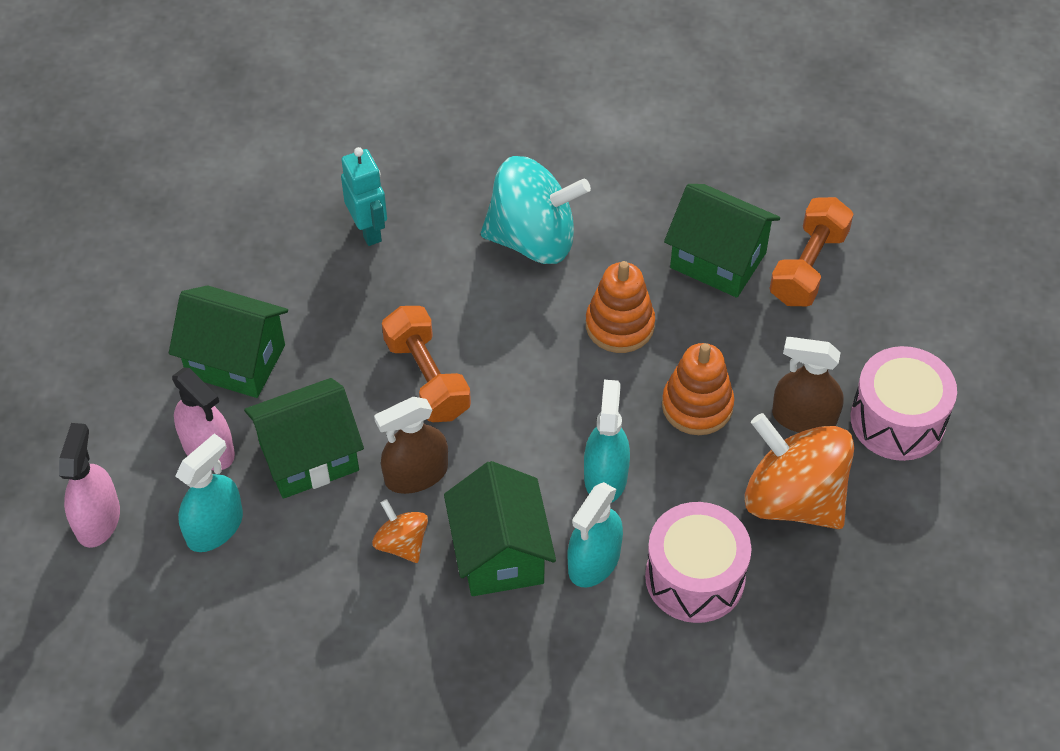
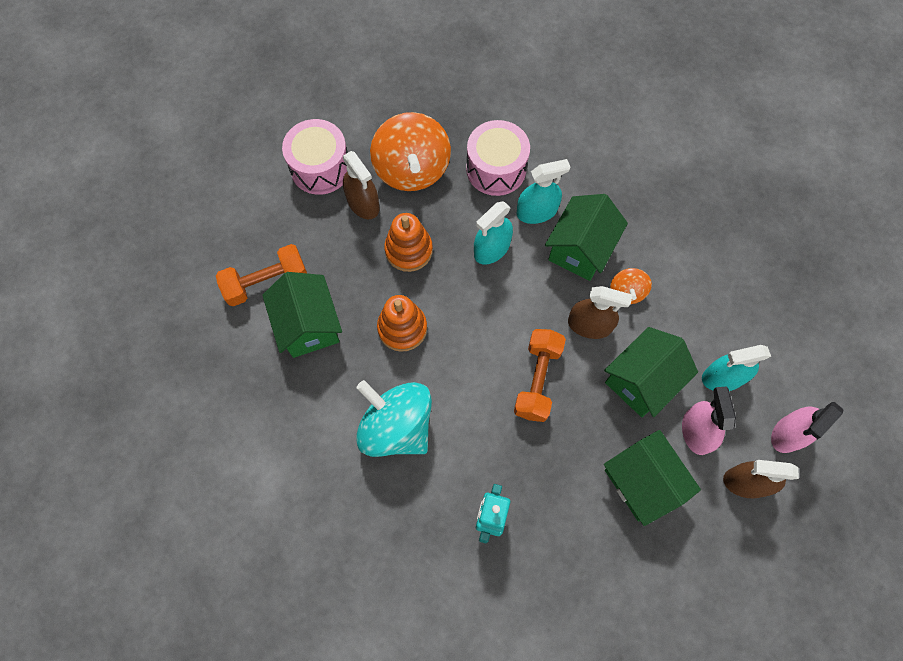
camera: 140 degrees left, 15 degrees up
green house [244,378,364,499] -> green house turned 60 degrees counterclockwise [604,327,698,417]
none -> brown spray bottle [723,460,799,498]

